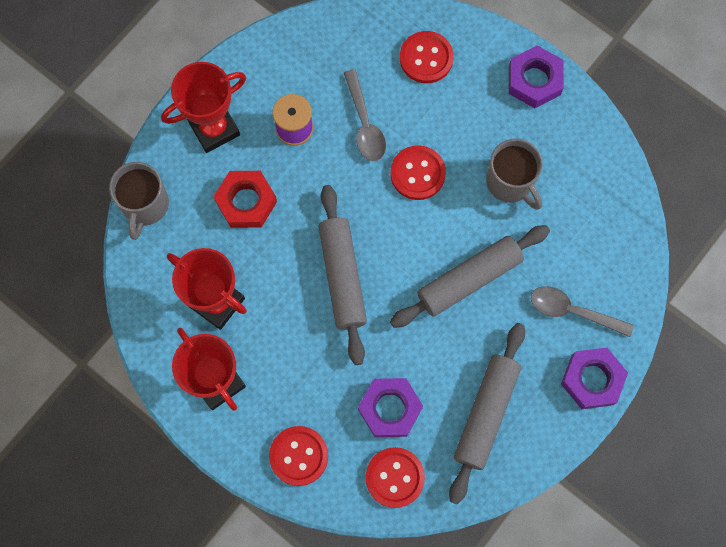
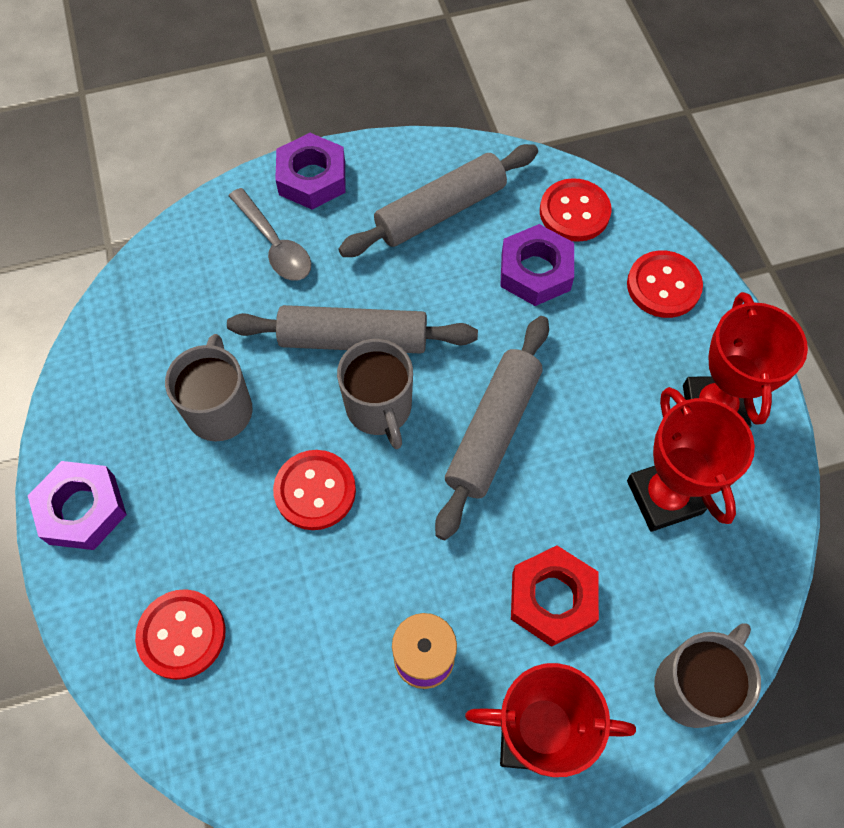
camera: 145 degrees left, 10 degrees down
grey spoon [344,69,386,161] -> none
none -> grey mug [337,339,413,449]

